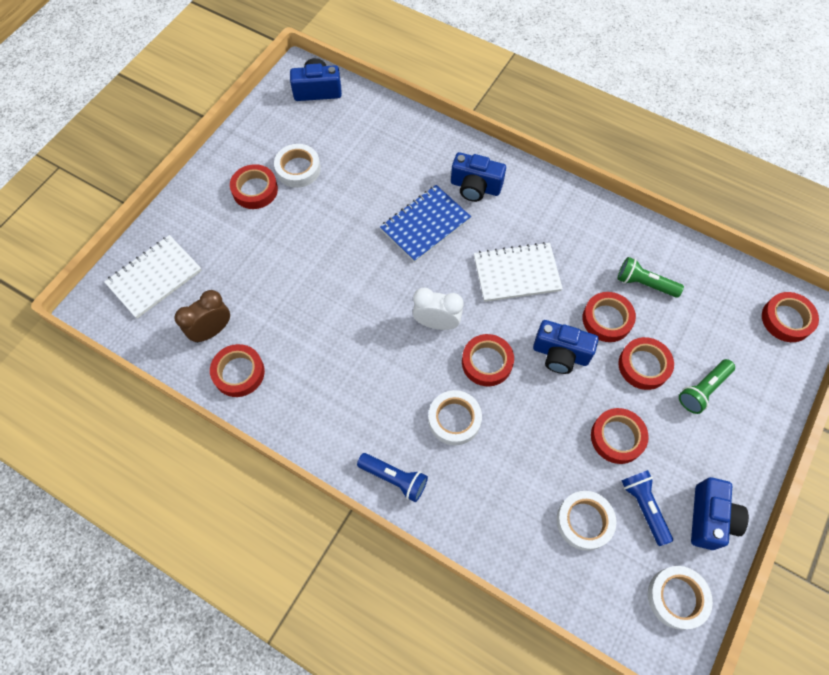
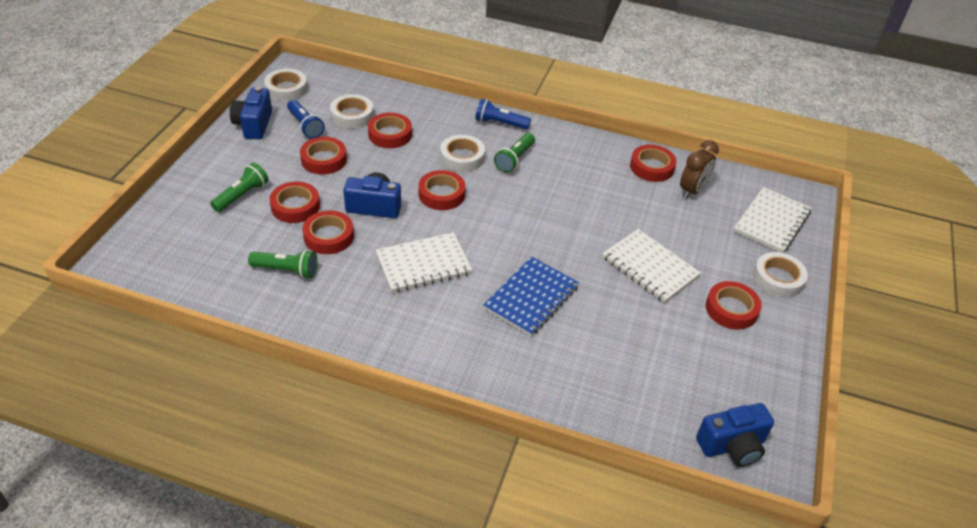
camera: 165 degrees right, 20 degrees down
white tape [274,144,321,188] -> white tape moved to [753,252,808,298]
white clock [413,288,463,330] -> none
blue camera [451,152,506,202] -> none
red tape [762,292,819,342] -> red tape moved to [368,113,412,148]
none -> green flashlight [494,133,535,173]
none -> white notebook [602,229,701,303]

